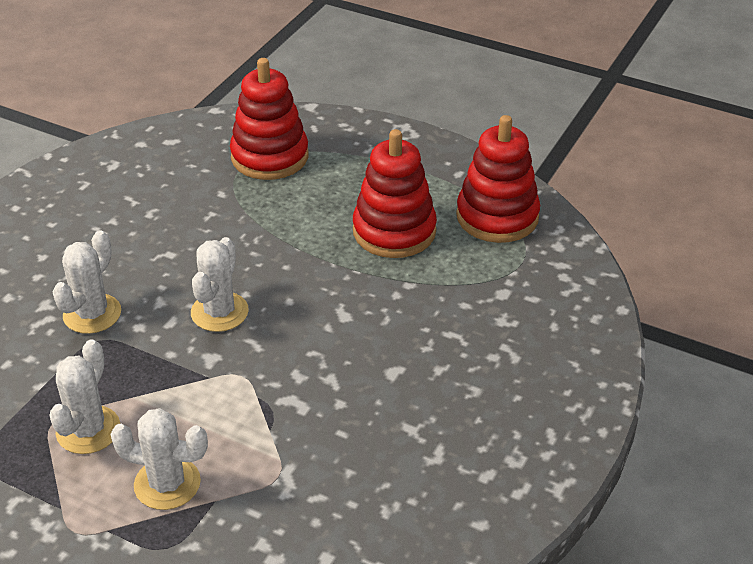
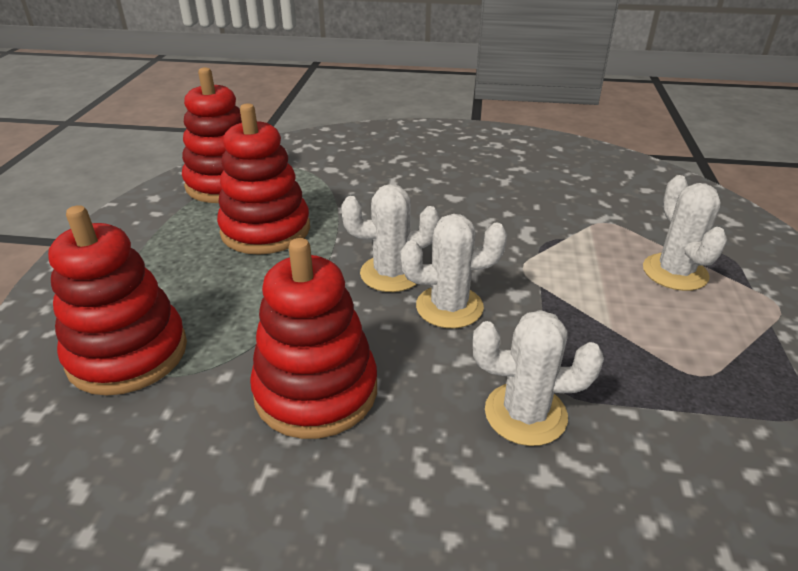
camera: 110 degrees left, 5 degrees down
white cactus [49,339,120,454] -> white cactus moved to [342,184,440,292]
none -> red stacking toy [250,238,377,439]

